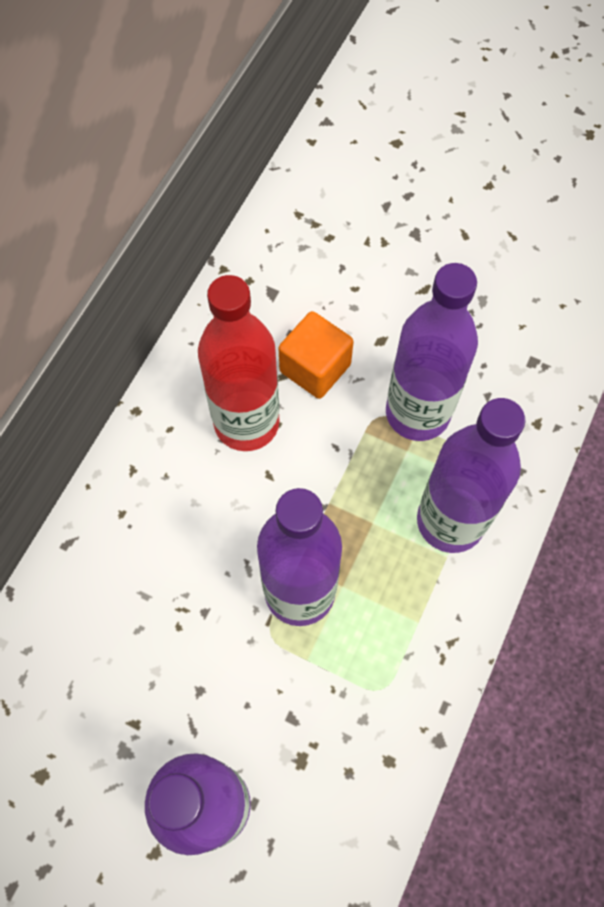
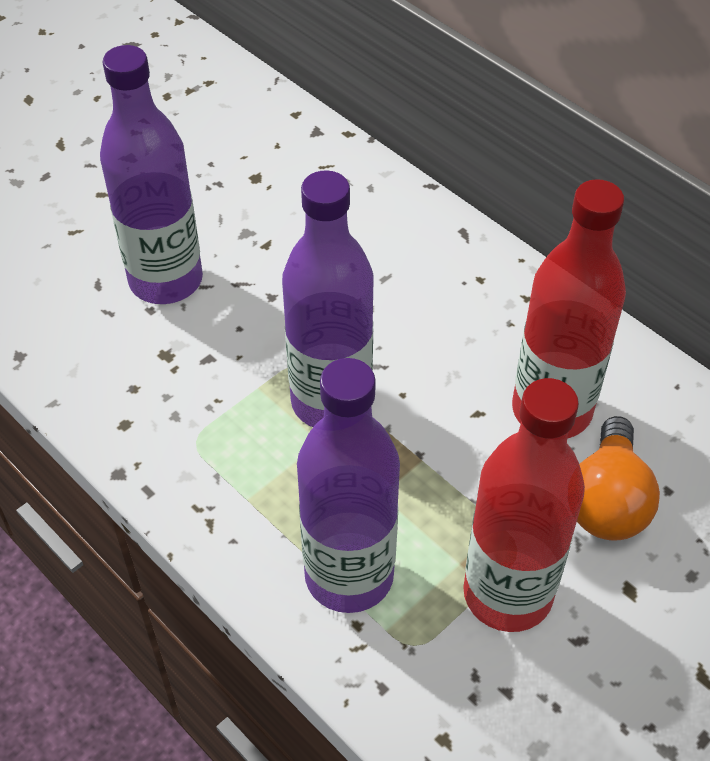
camera: 110 degrees right, 15 degrees down
orange cube [278,311,354,399] -> orange light bulb [577,416,660,541]
purple bottle [386,263,478,441] -> red bottle [463,378,585,632]

